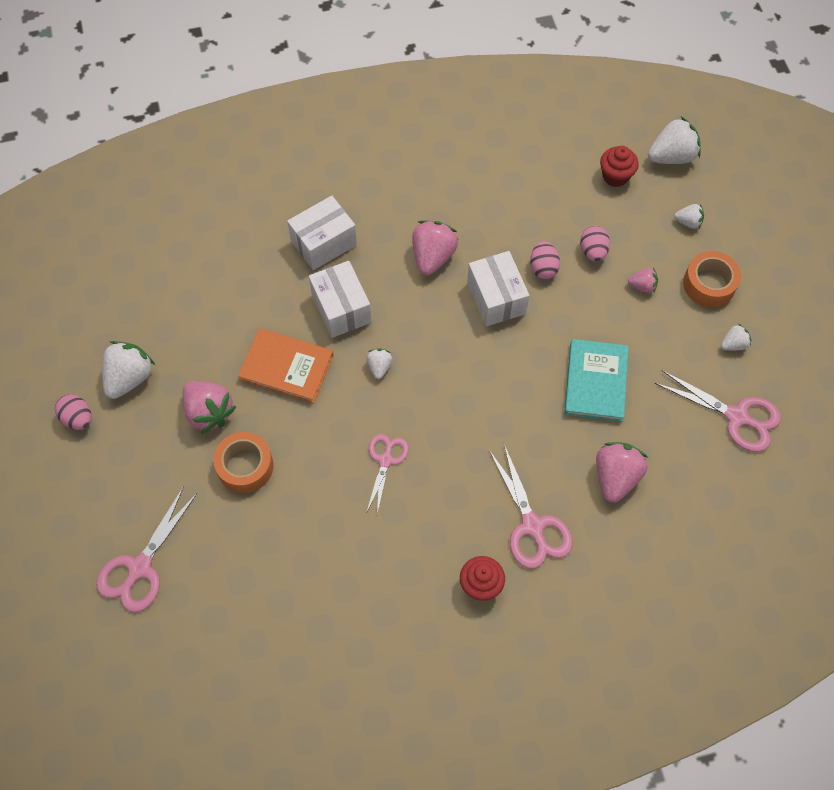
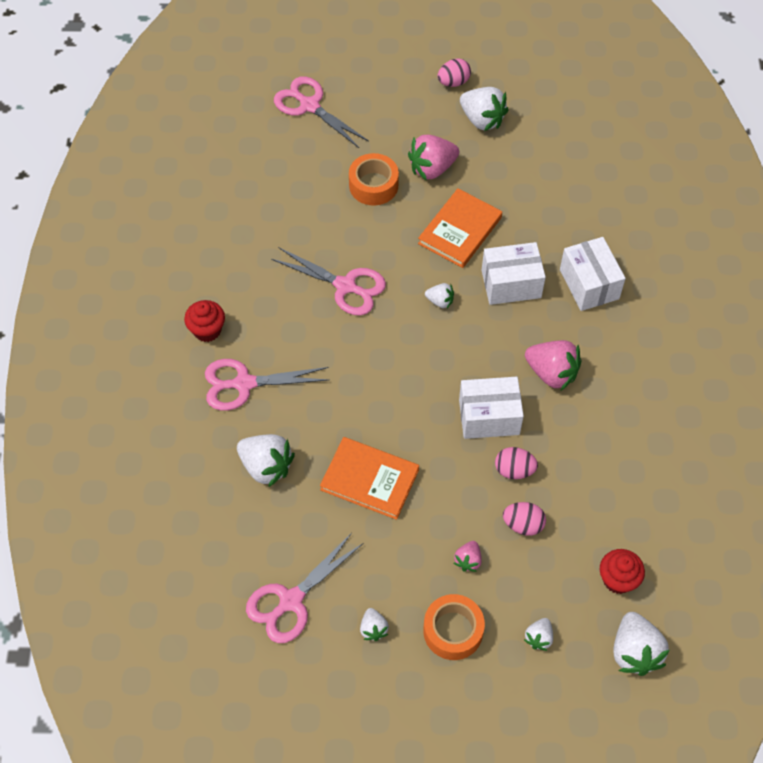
camera: 105 degrees right, 5 degrees down
pink scissors [367,434,409,514] -> pink scissors [271,247,386,316], size x1.52
turquoise book [564,339,629,422] -> orange book [320,437,419,520]
pink strawberry [596,442,649,503] -> white strawberry [237,434,295,487]

